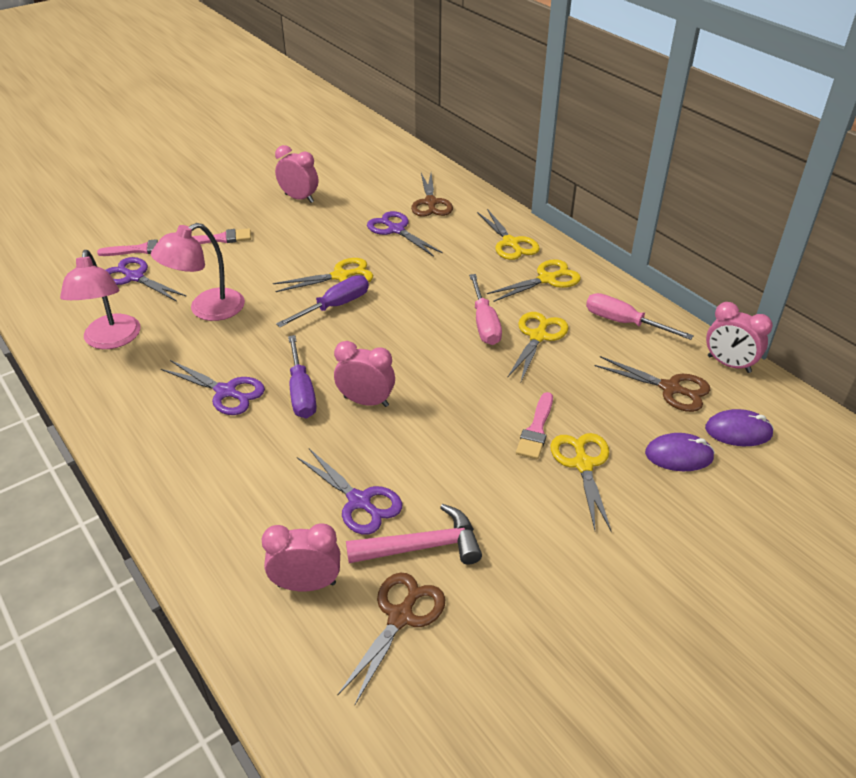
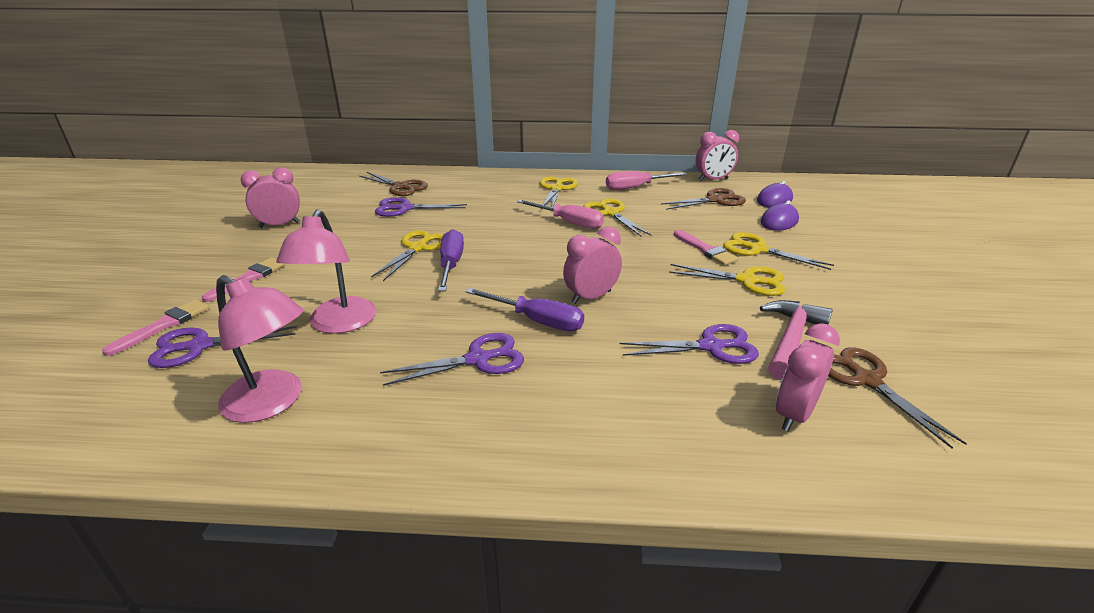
camera: 50 degrees left, 10 degrees down
yellow scissors [477,209,540,260] -> yellow scissors moved to [669,264,785,296]

